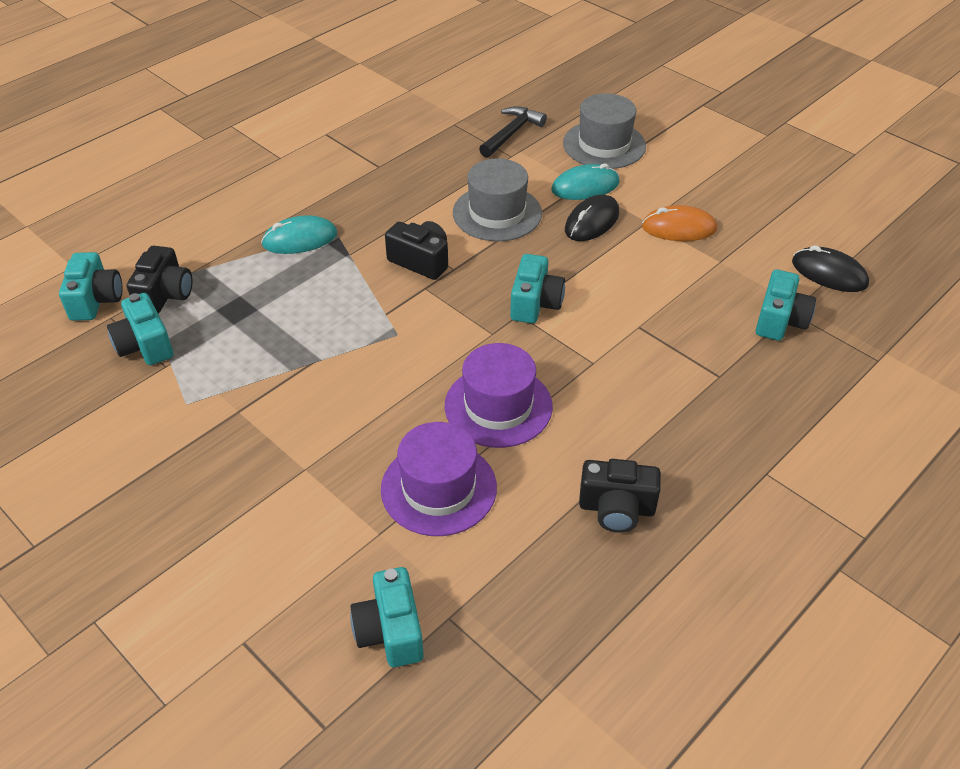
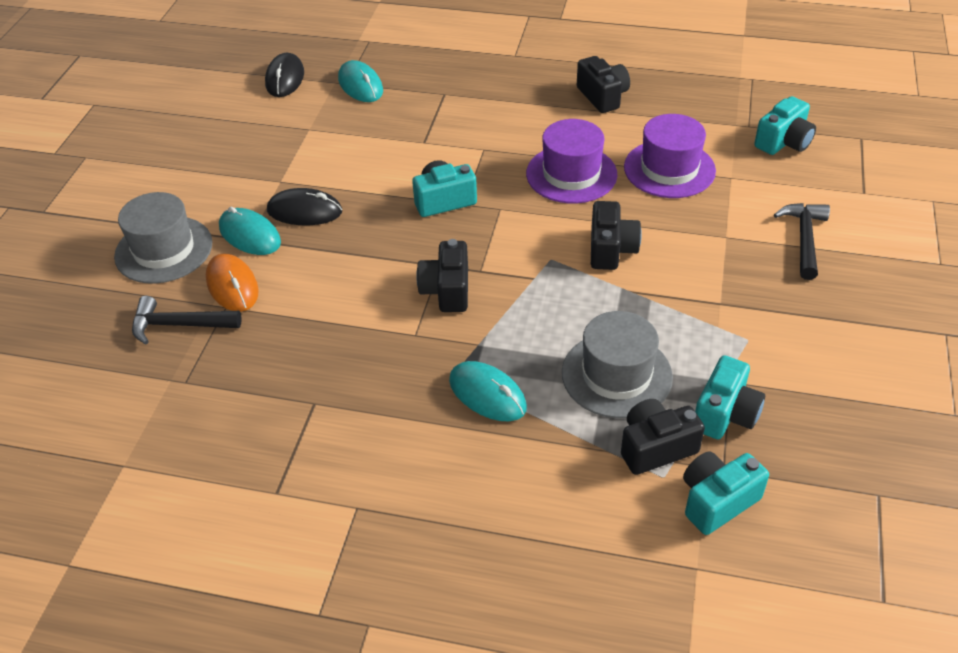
camera: 120 degrees left, 0 degrees up
grey hat [453,158,542,241] -> grey hat moved to [562,311,673,418]
orange mouse [642,205,717,241] -> orange mouse moved to [206,253,259,312]
turquoise camera [756,269,816,341] -> turquoise mouse [338,60,383,102]
none -> black camera [591,201,642,270]
none -> black hammer [774,203,830,280]

